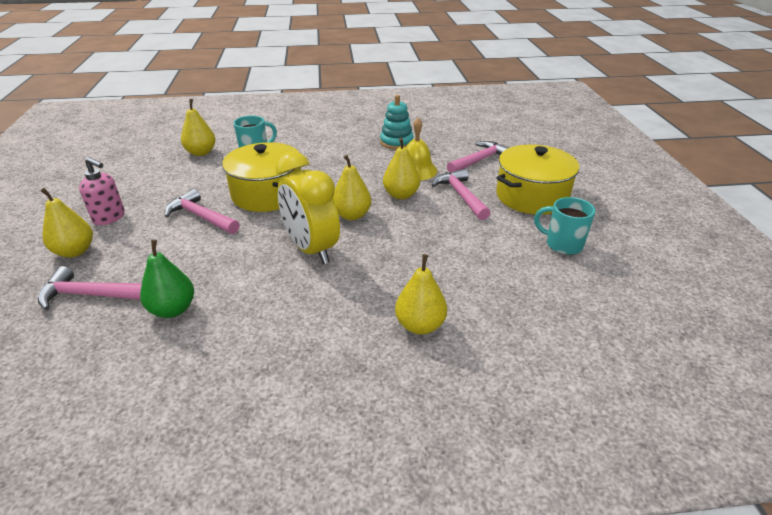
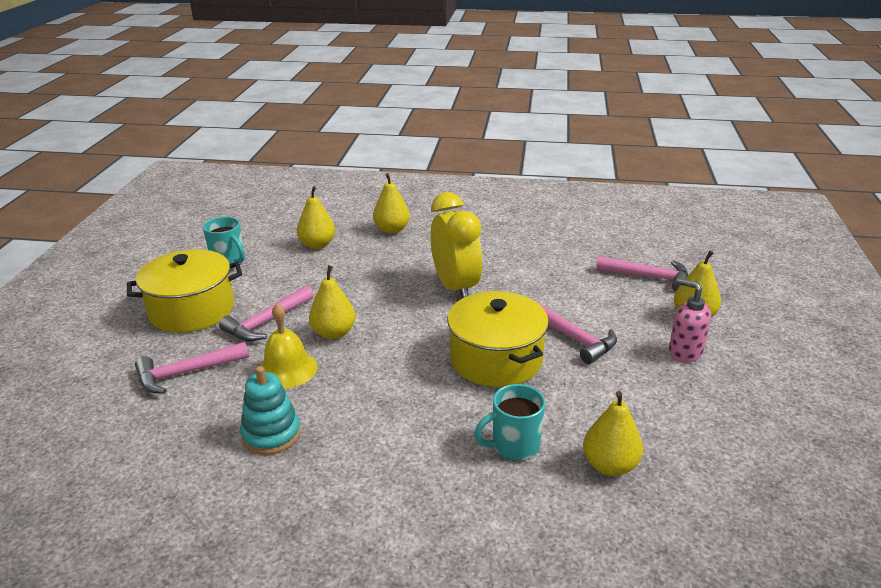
camera: 165 degrees left, 5 degrees down
green pear [140,240,194,318] -> none
yellow pear [333,155,371,220] -> yellow pear moved to [297,186,335,249]
pink hammer [432,169,490,220] -> pink hammer turned 45 degrees clockwise [219,286,313,341]

